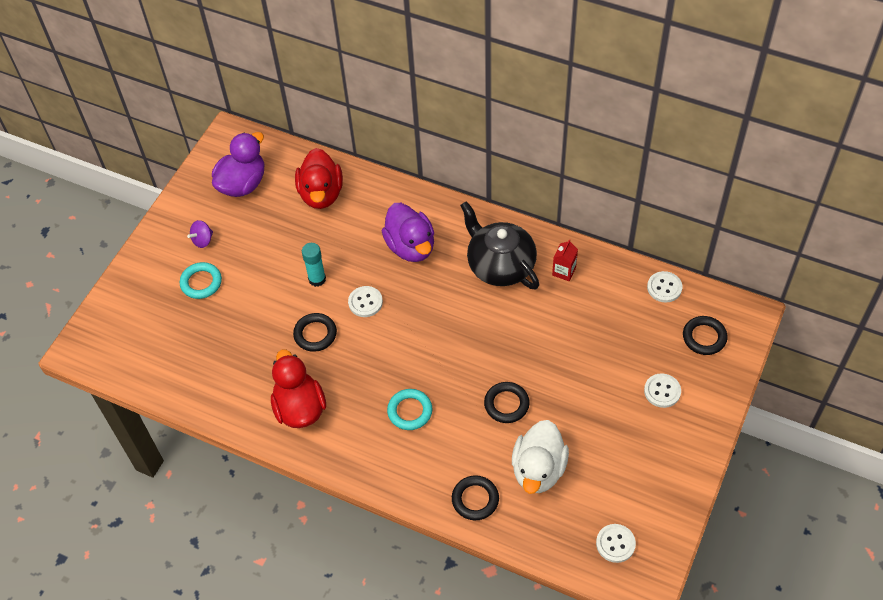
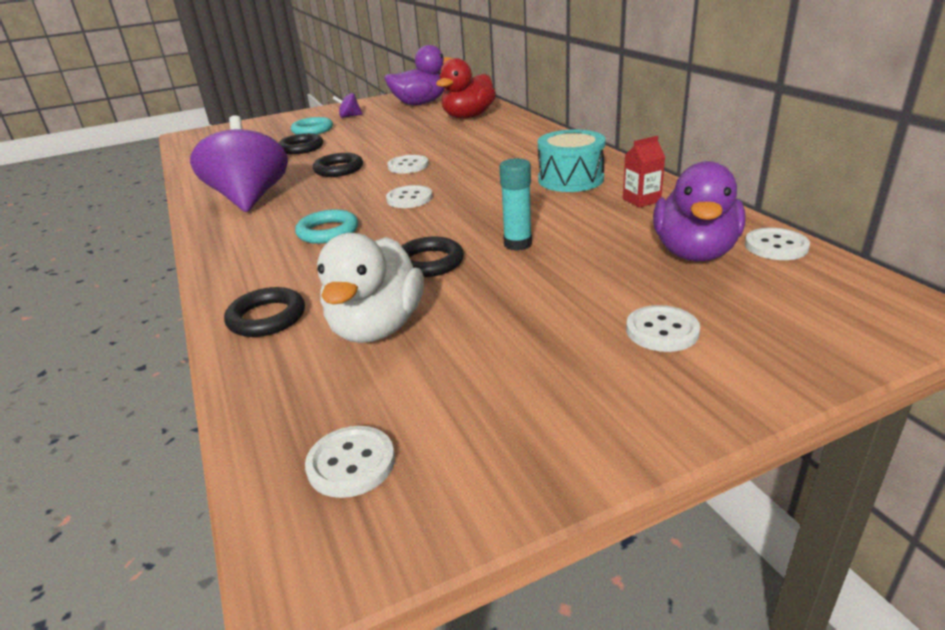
camera: 40 degrees right, 25 degrees down
red duck [271,350,326,428] -> purple spinning top [190,115,288,212]
turquoise glue stick [302,243,326,287] -> turquoise glue stick moved to [499,158,532,251]
purple duck [382,203,434,262] -> purple duck moved to [653,161,745,262]
black teapot [460,201,539,289] -> turquoise drum [538,130,606,192]
white duck [512,420,569,494] -> white duck turned 45 degrees counterclockwise [317,233,424,343]
black ring [683,316,728,355] -> black ring moved to [279,133,323,154]
none -> white button [386,185,432,208]

